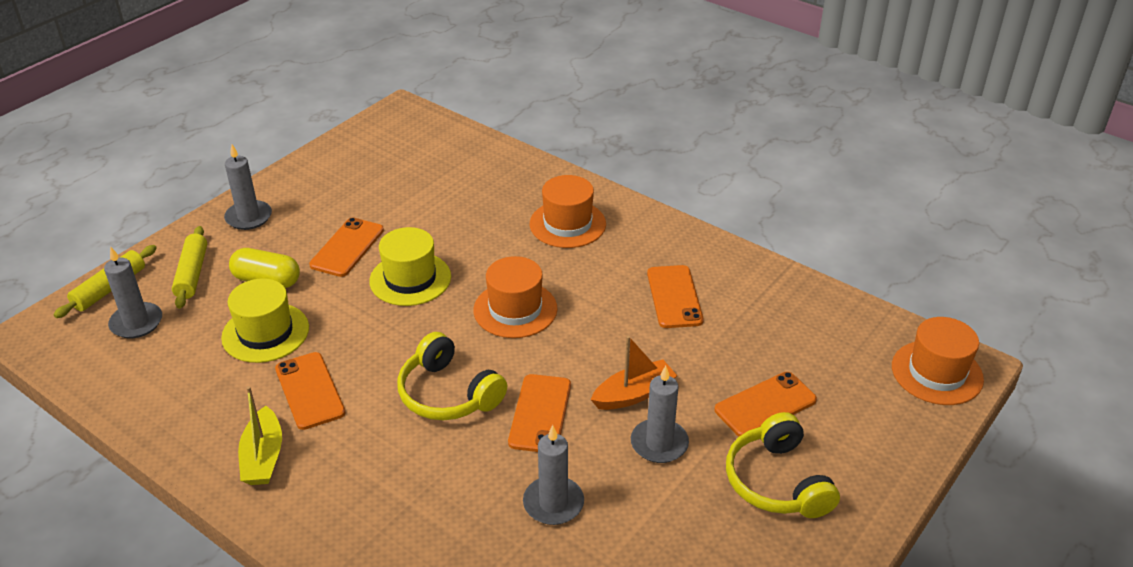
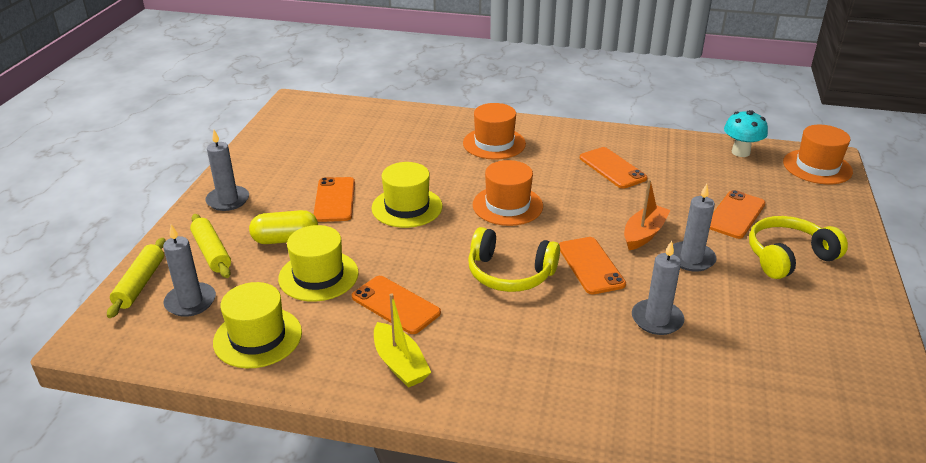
camera: 25 degrees left, 5 degrees down
yellow headphones [726,412,840,518] -> yellow headphones turned 105 degrees clockwise [749,216,848,279]
none -> yellow hat [213,282,302,368]
none -> turquoise mushroom [724,110,768,157]

